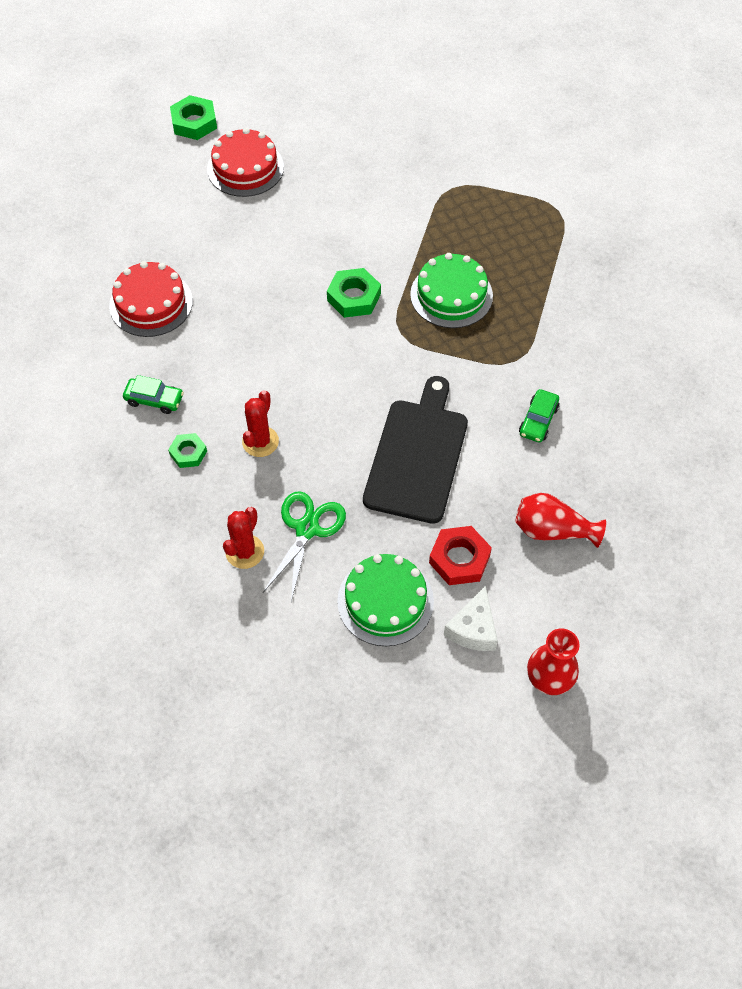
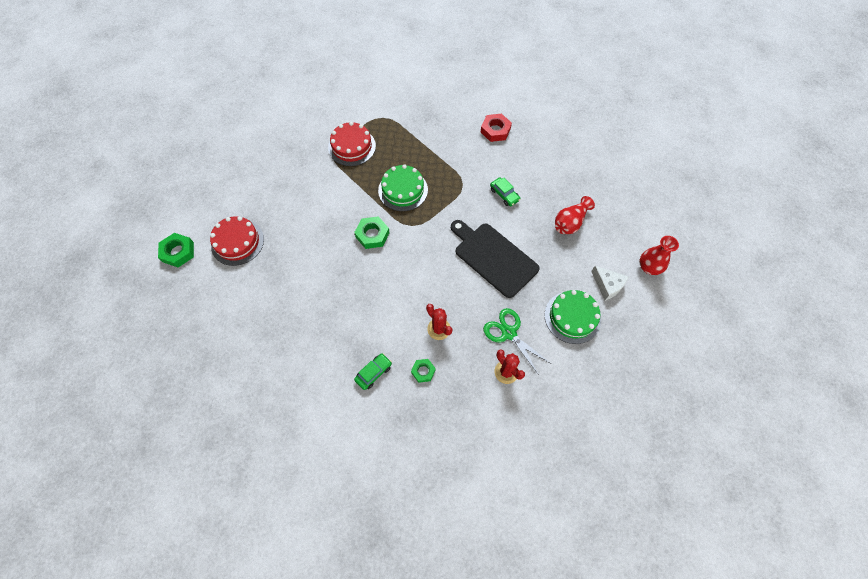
camera: 60 degrees left, 5 degrees up
red cake [109,261,193,337] -> red cake moved to [328,122,376,166]
red nut [429,526,492,585] -> red nut moved to [481,114,512,142]

